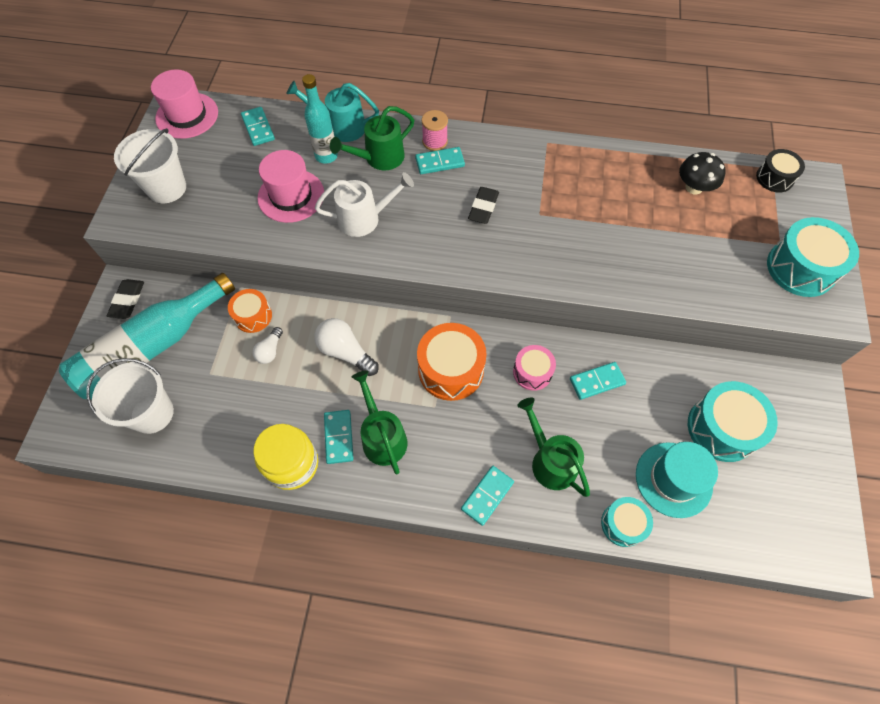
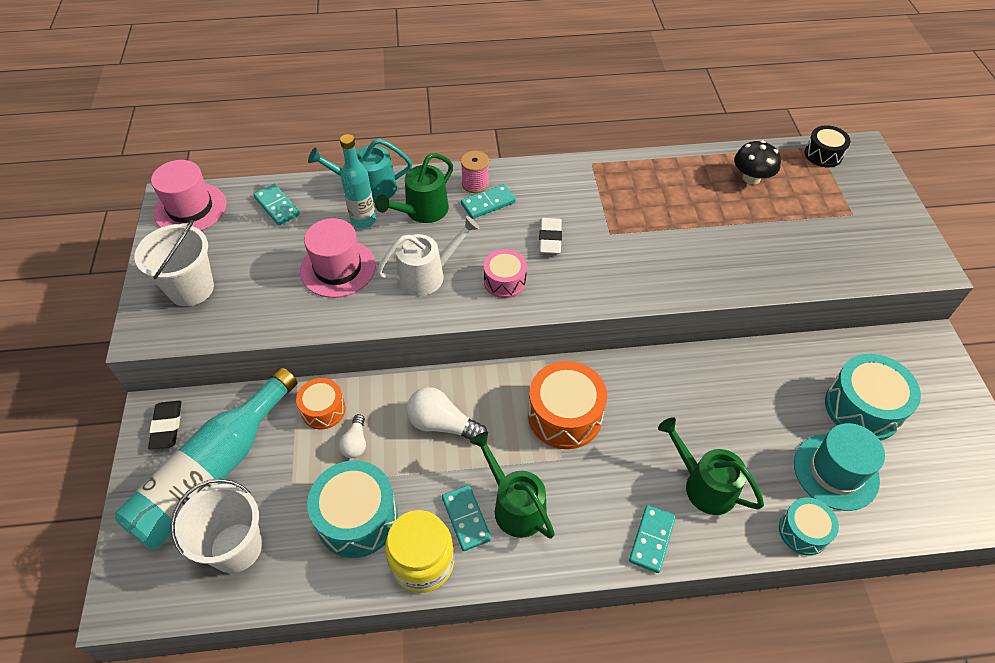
camera: 15 degrees left, 10 degrees down
black eraser [468,187,499,224] -> white eraser [539,218,562,254]
pink drum [513,345,556,391] -> pink drum moved to [484,249,527,298]
turquoise domino [570,362,626,400] -> none
turquoise drum [767,217,859,297] -> turquoise drum moved to [307,460,398,558]

